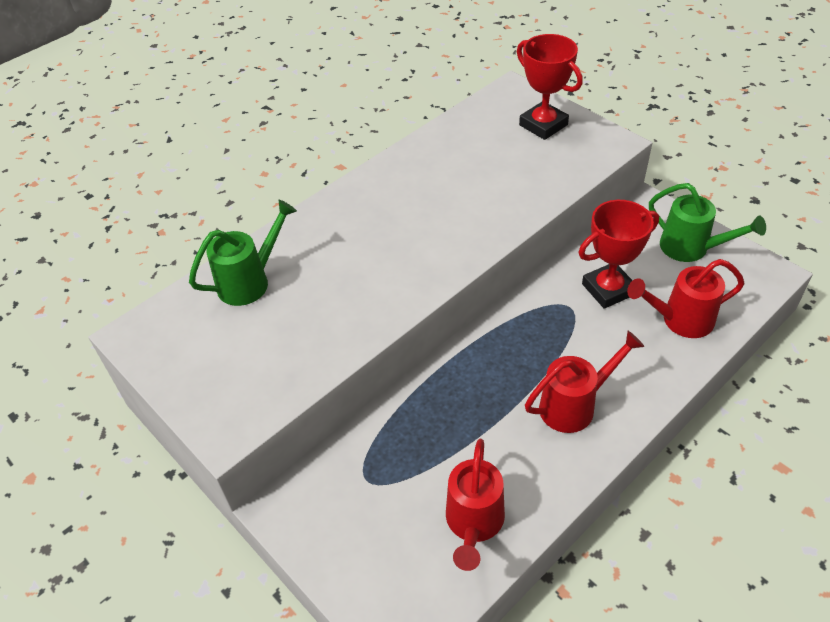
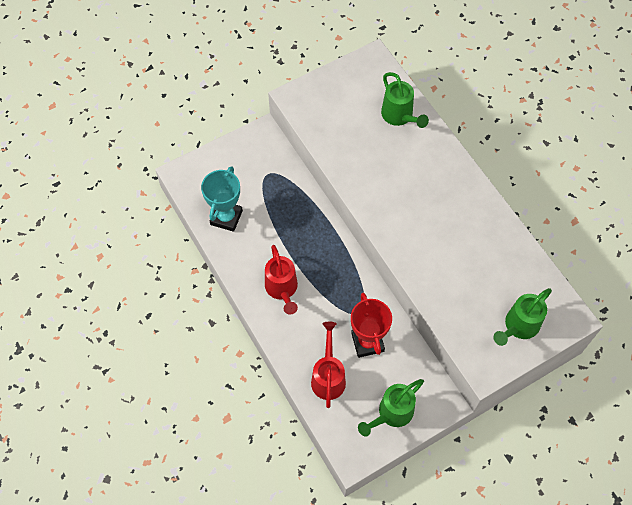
camera: 100 degrees right, 15 degrees up
red watering can [446,439,505,571] -> turquoise trophy [201,166,243,232]
red trophy [517,34,583,140] -> green watering can [493,288,552,346]

